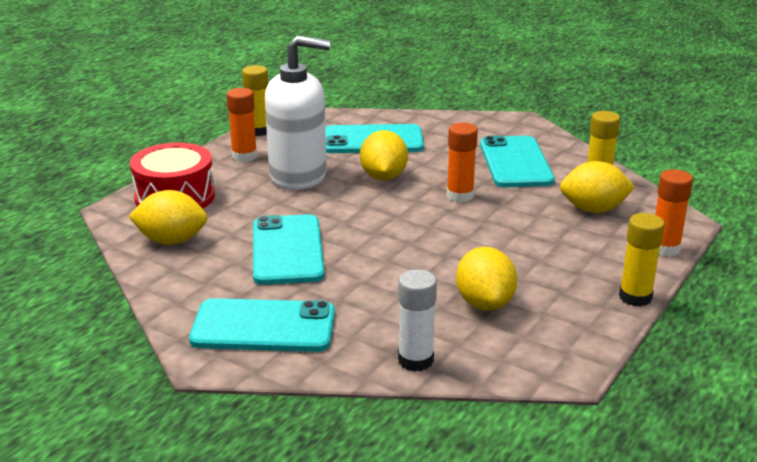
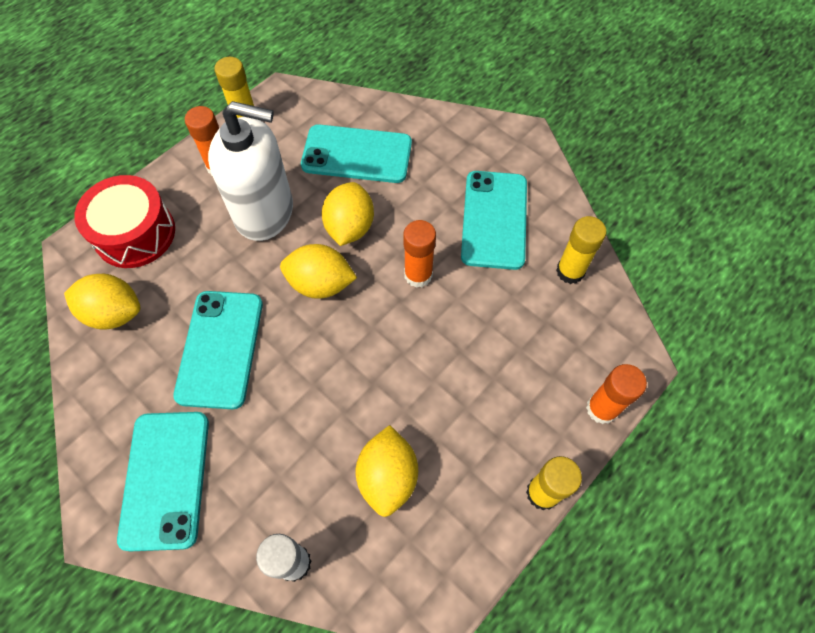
camera: 10 degrees right, 35 degrees up
turquoise phone [189,298,335,352] -> turquoise phone turned 75 degrees clockwise [117,412,209,551]
yellow lemon [560,161,635,213] -> yellow lemon moved to [280,244,357,299]

